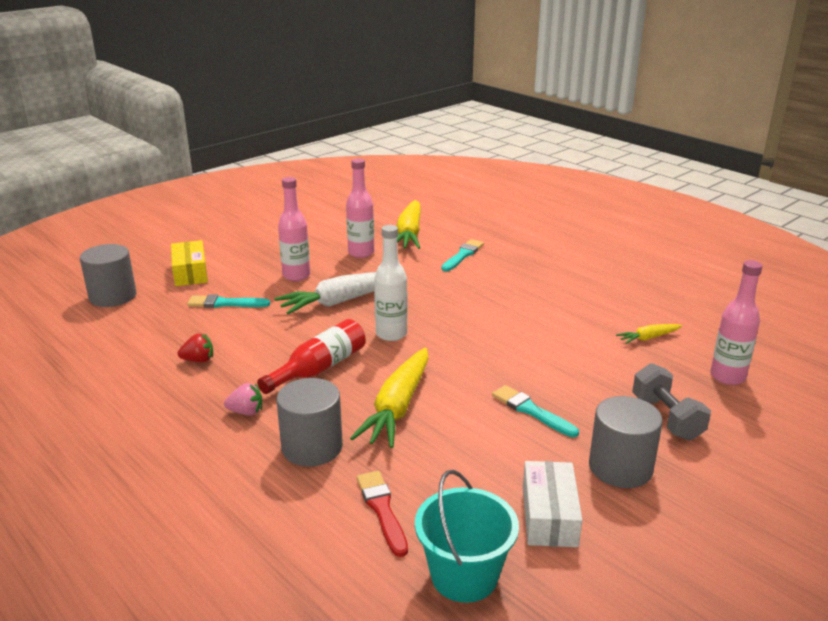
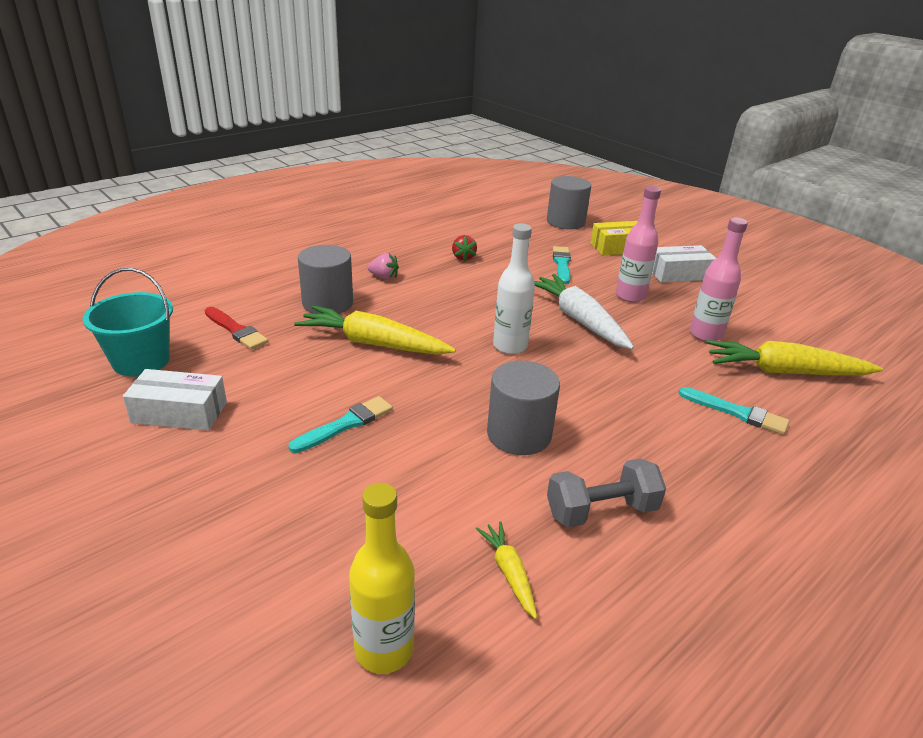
camera: 90 degrees right, 5 degrees up
pink strawberry [224,383,262,416] -> pink strawberry turned 75 degrees counterclockwise [368,253,399,280]
red bottle [257,319,365,394] -> none
red brush [357,471,408,557] -> red brush turned 60 degrees clockwise [205,307,268,350]
grey cylinder [589,396,663,488] -> grey cylinder moved to [487,361,560,455]
grey dumbbell [632,363,711,440] -> grey dumbbell moved to [547,458,666,528]
pink bottle [710,260,763,385] -> yellow bottle [349,483,415,674]
none -> white box [652,245,716,283]

